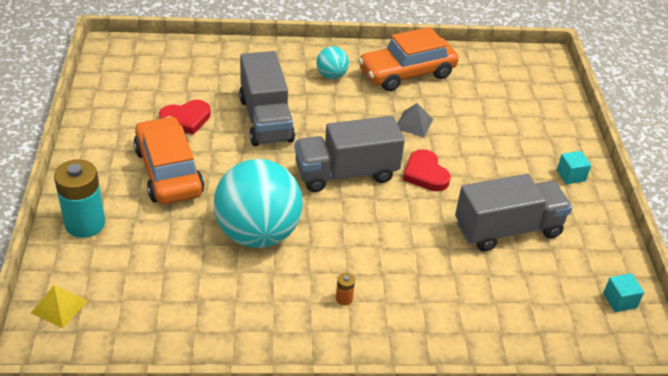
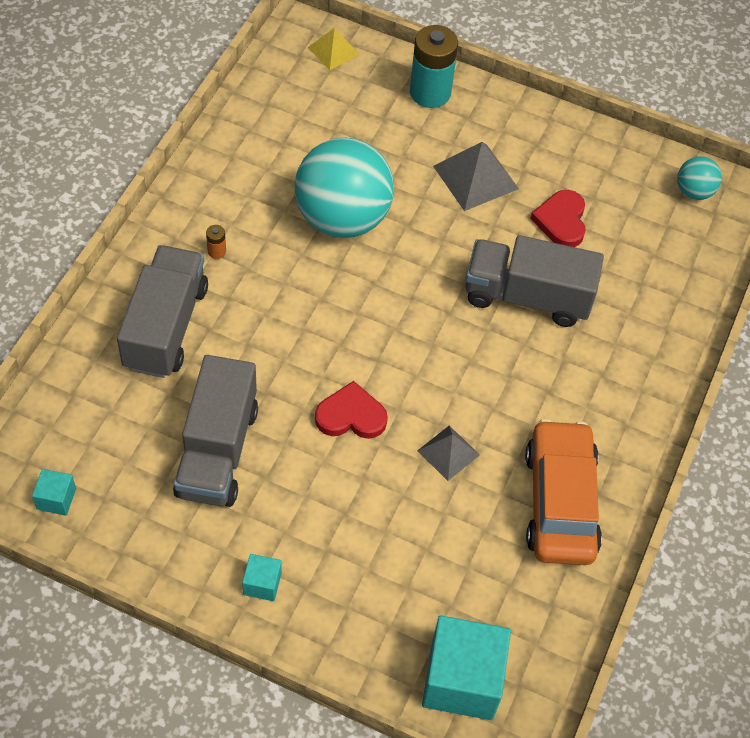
camera: 115 degrees right, 15 degrees up
orange car [133,116,204,204] -> grey pyramid [433,142,519,211]
grey truck [295,116,405,192] -> grey truck moved to [117,245,208,378]
turquoise ball [316,46,349,79] -> turquoise ball moved to [677,156,722,200]
none -> turquoise cube [422,615,511,720]

